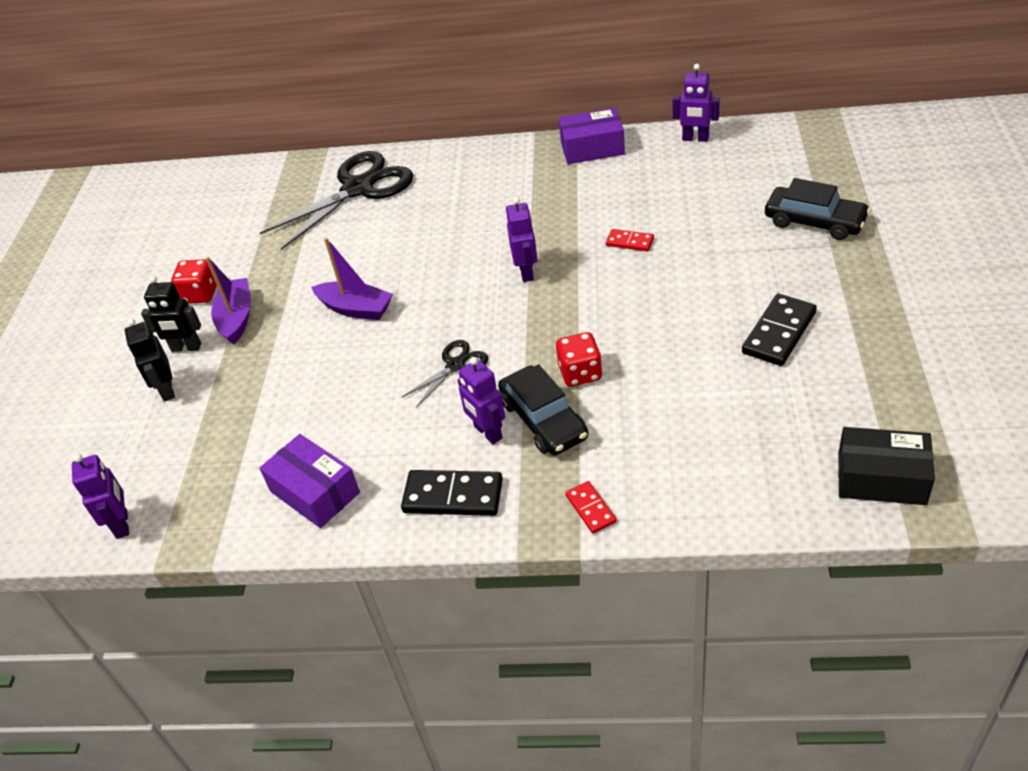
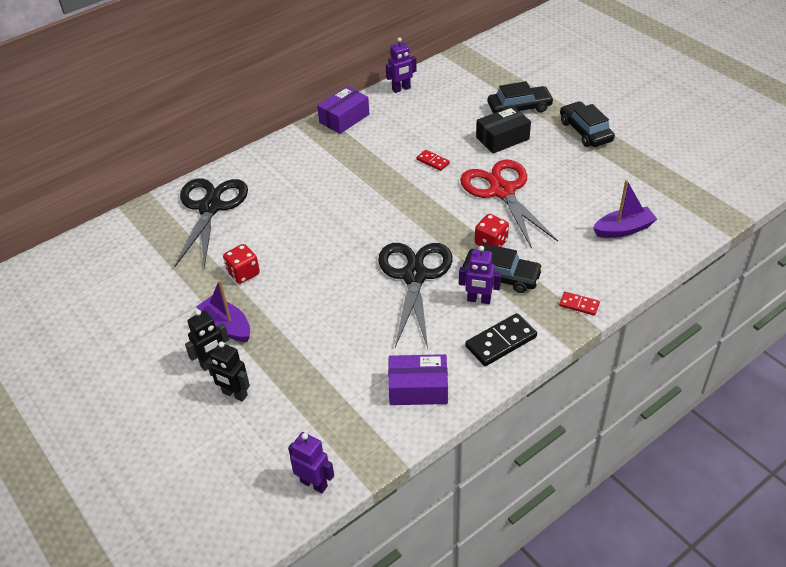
camera: 45 degrees left, 0 degrees up
red dice [171,259,217,304] -> red dice moved to [223,244,260,284]
purple boat [311,238,393,320] -> purple boat moved to [593,180,657,238]
black scissors [402,340,488,407] -> black scissors [378,243,453,348], size x2.06
purple robot [506,197,538,282] -> none
red domino [606,229,654,251] -> red domino turned 60 degrees clockwise [416,150,450,171]
black domino [742,294,817,366] -> none
black box [838,427,935,505] -> black box moved to [476,106,531,153]
none -> red scissors [460,160,558,249]
none -> black car [560,101,615,147]

